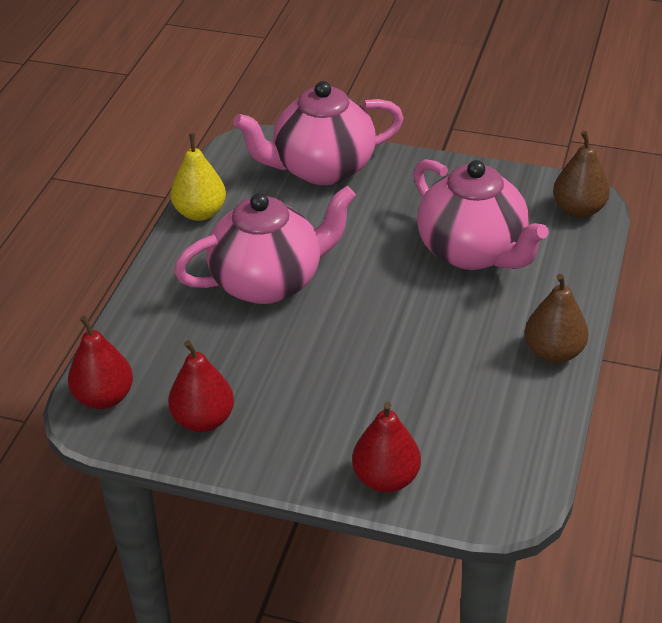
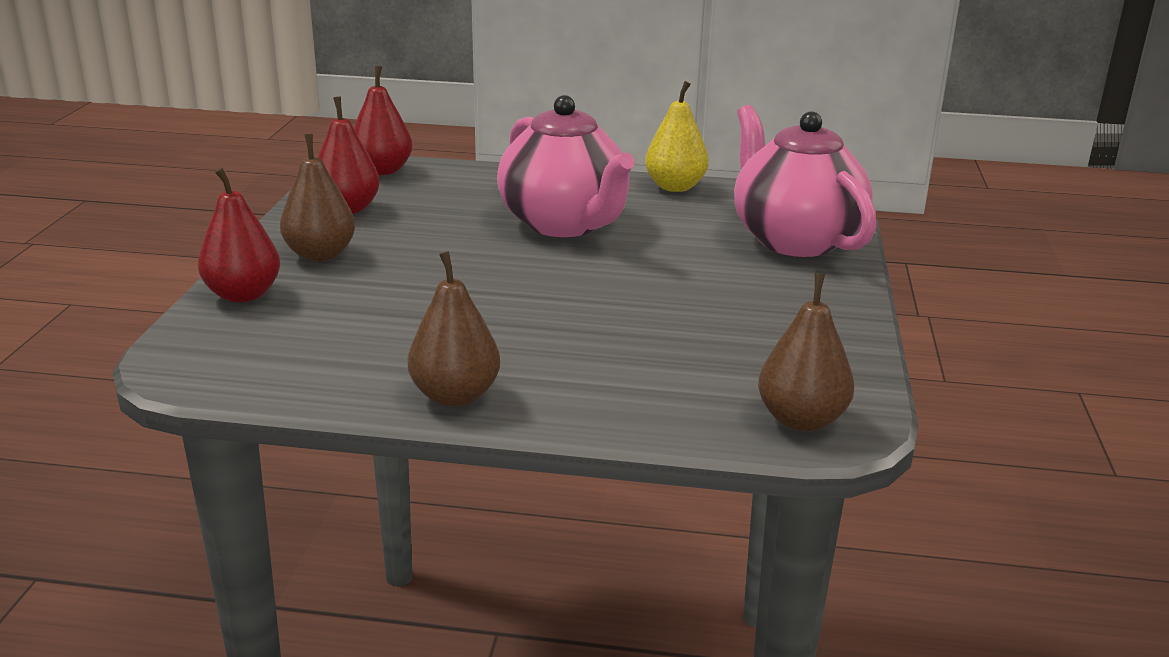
camera: 80 degrees right, 15 degrees down
pink teapot [413,159,549,270] -> none
none -> brown pear [280,134,355,261]

